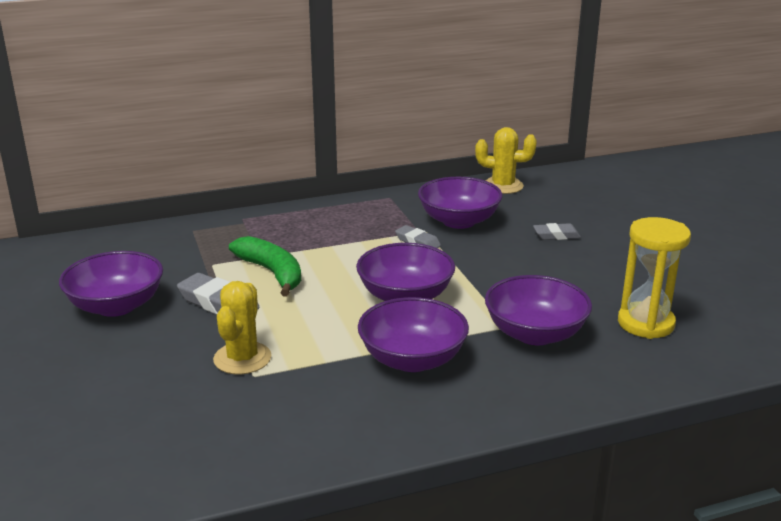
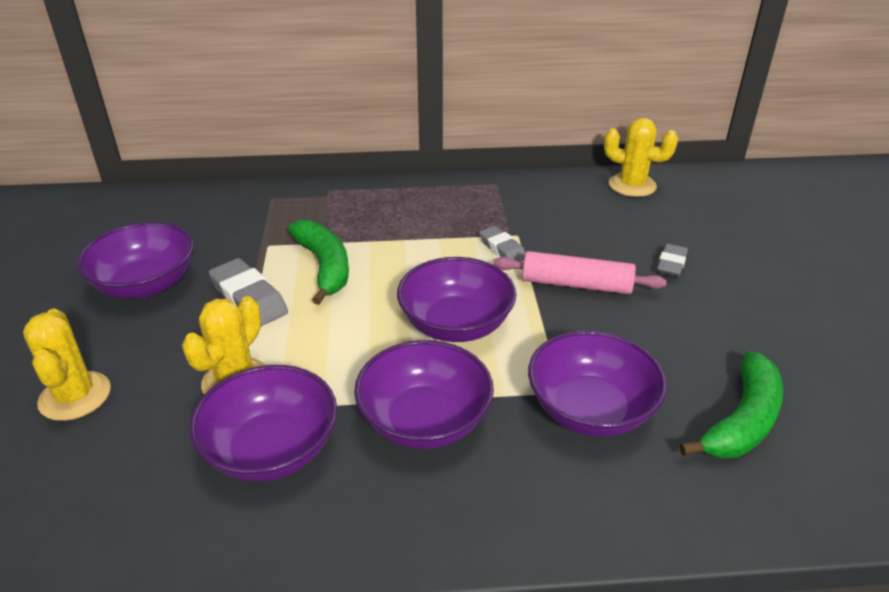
camera: 15 degrees right, 10 degrees up
purple bowl [418,177,503,229] -> purple bowl moved to [189,365,337,481]
grey eraser [533,223,581,240] -> grey eraser turned 75 degrees counterclockwise [657,244,688,277]
yellow hourglass [618,217,691,339] -> green banana [679,351,783,458]
none -> yellow cactus [23,309,111,421]
none -> pink rolling pin [493,251,667,294]

